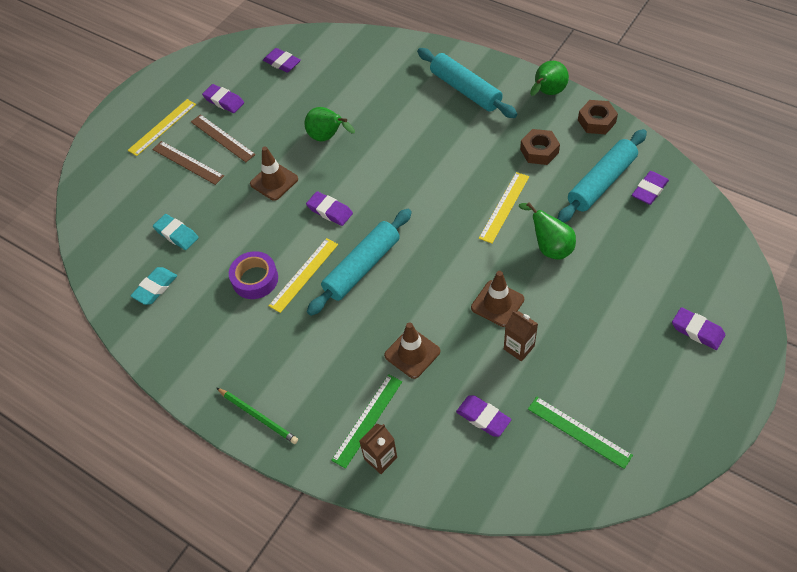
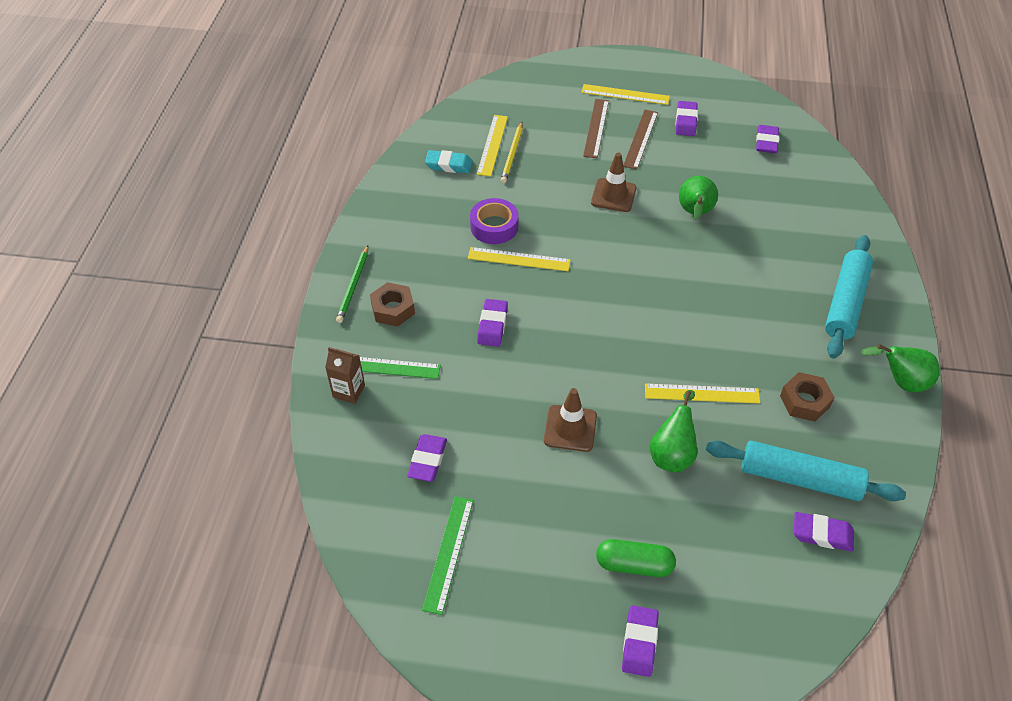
camera: 60 degrees right, 5 degrees down
turquoise eraser [153,214,199,250] -> yellow pencil [501,122,523,183]
purple eraser [306,191,353,226] -> purple eraser moved to [477,299,508,347]
turquoise rolling pin [307,209,412,316] -> none
brown traffic cone [384,322,440,379] -> none
brown carton [504,310,538,361] -> none
brown nut [578,100,618,134] -> brown nut moved to [370,282,415,327]
none -> yellow ruler [477,115,508,176]
none -> green capsule [596,539,676,577]

